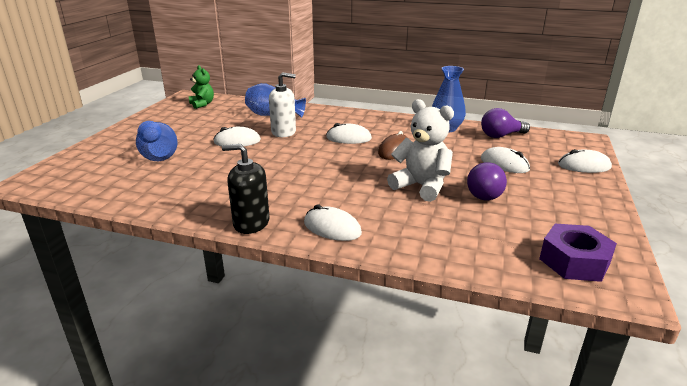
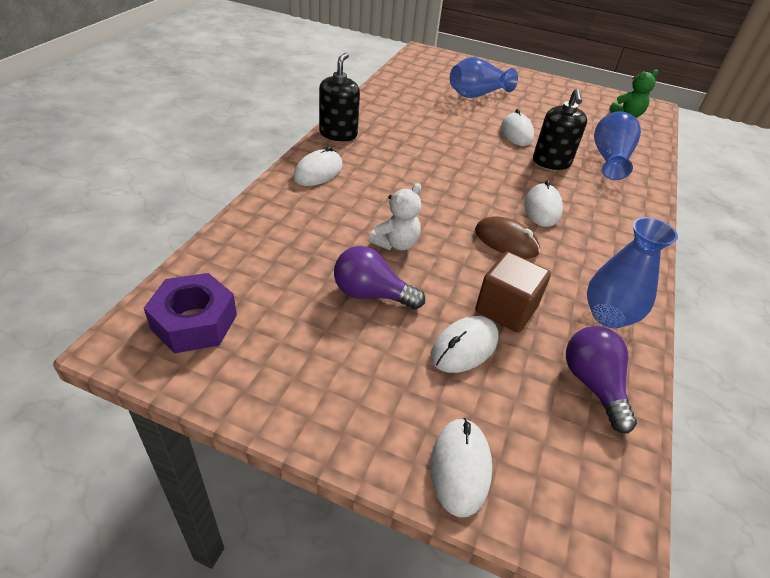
camera: 90 degrees right, 15 degrees up
white soap dispenser [269,72,296,137] -> black soap dispenser [533,89,587,170]
white teddy bear [387,99,454,202] -> white teddy bear [369,183,421,250], size x0.63
none -> brown cube [475,252,551,333]

